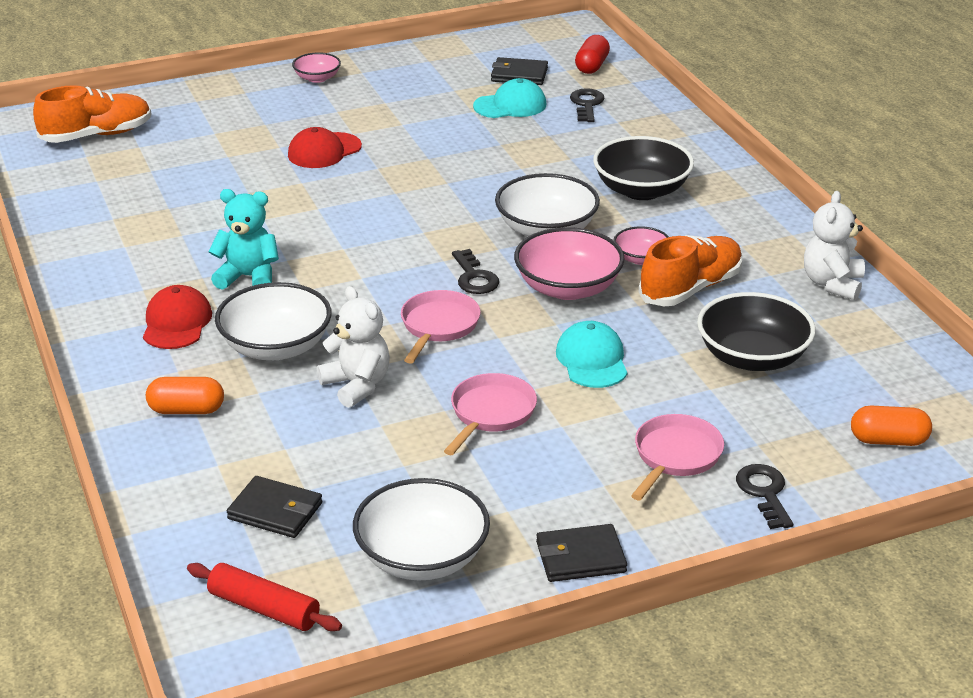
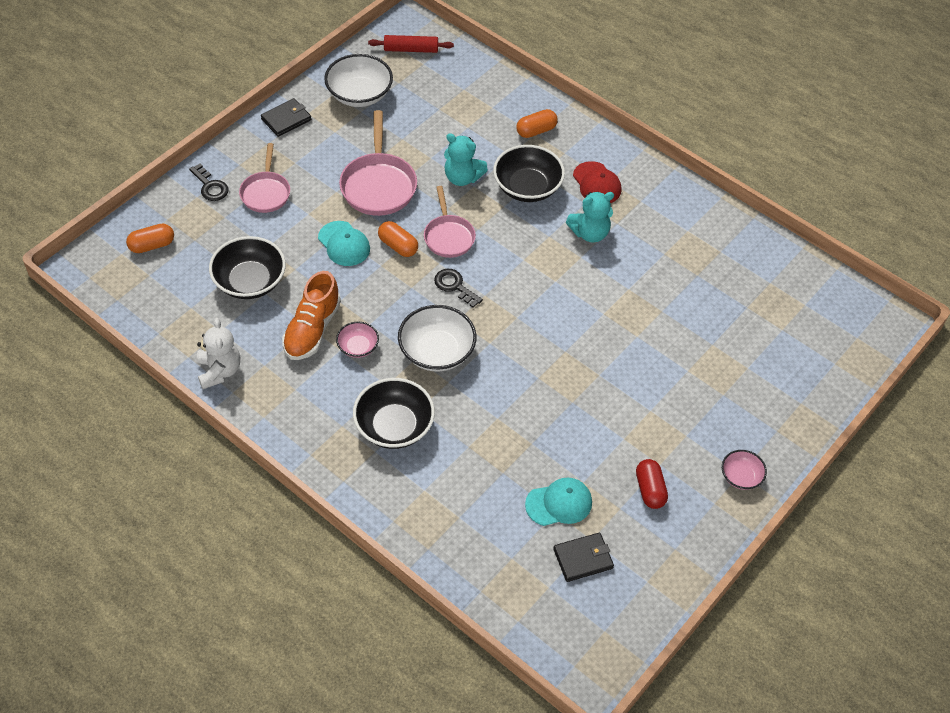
camera: 150 degrees right, 20 degrees up
orange shoe [33,85,151,143] -> none
white bowl [215,282,332,360] -> black bowl [493,145,565,202]
black wallet [227,476,322,538] -> none
red cap [288,127,362,168] -> none
white teddy bear [317,286,390,408] -> turquoise teddy bear [444,133,488,186]
pink pan [444,373,537,455] -> pink pan [339,110,417,216], size x1.53
turquoise cap [473,78,546,118] -> turquoise cap turned 150 degrees counterclockwise [525,478,592,526]
pink bowl [514,227,625,300] -> none
black key [570,88,605,122] -> none
red capsule [575,35,610,74] -> red capsule moved to [636,459,668,509]
none -> orange capsule [378,221,418,257]

